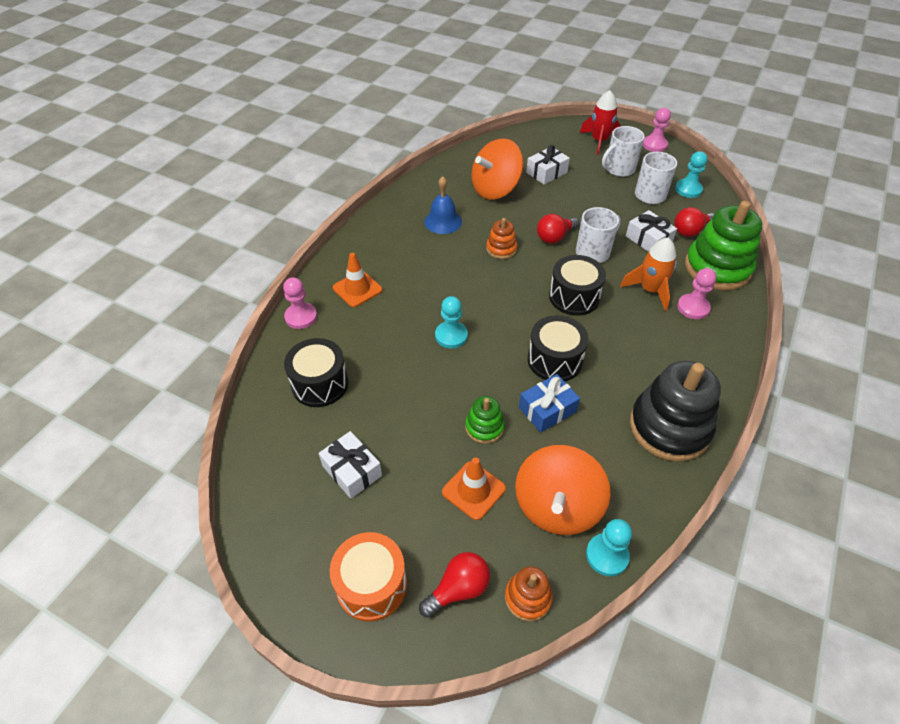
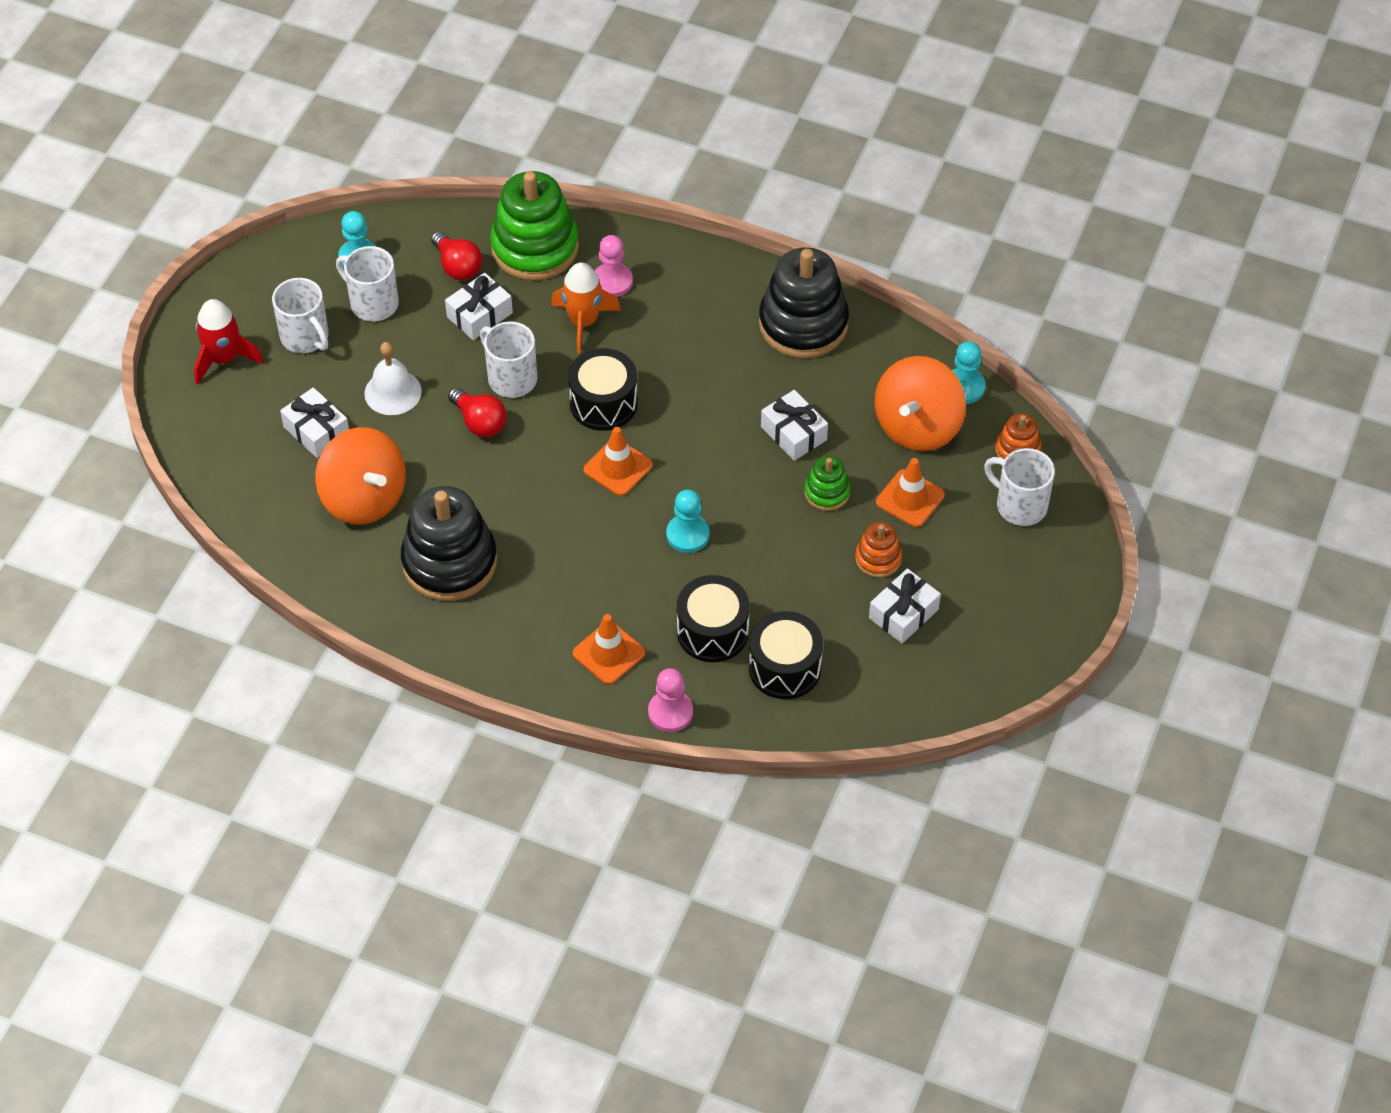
camera: 95 degrees left, 5 degrees up
orange drum [330,532,407,622] -> none
red light bulb [419,552,490,618] -> white mug [984,448,1055,526]
blue bell [424,176,462,234] -> black stacking toy [401,486,497,601]
orange stacking toy [486,218,517,259] -> orange stacking toy moved to [855,522,902,578]
orange spinning top [515,445,611,535] -> orange spinning top turned 105 degrees clockwise [875,356,966,451]
blue gift [519,374,580,432] -> white gift [761,390,828,461]
black drum [528,315,589,381] -> black drum moved to [677,575,750,662]
pink pawn [643,108,671,152] -> none
none -> white bell [364,342,422,415]
none -> orange traffic cone [584,427,653,496]

